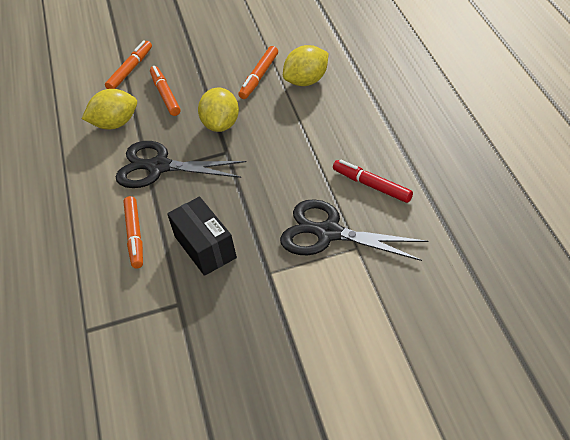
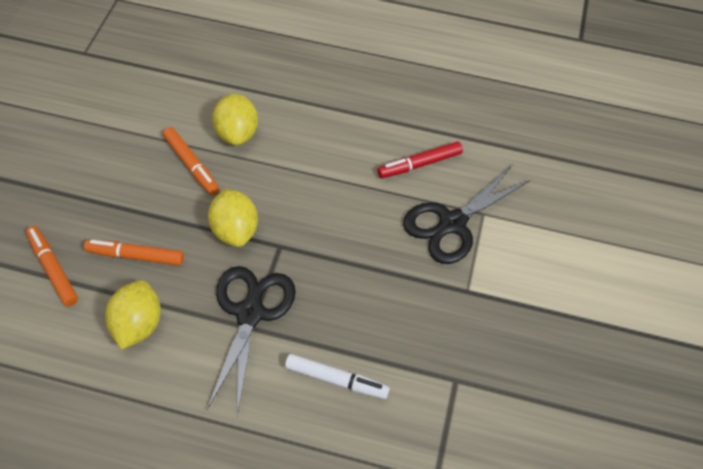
camera: 70 degrees left, 10 degrees up
black scissors [116,141,246,188] -> black scissors turned 150 degrees clockwise [207,266,296,415]
orange marker [123,196,143,269] -> white marker [285,354,390,399]
black box [167,197,237,276] -> none
yellow lemon [198,88,239,132] -> yellow lemon turned 45 degrees clockwise [208,188,258,247]

